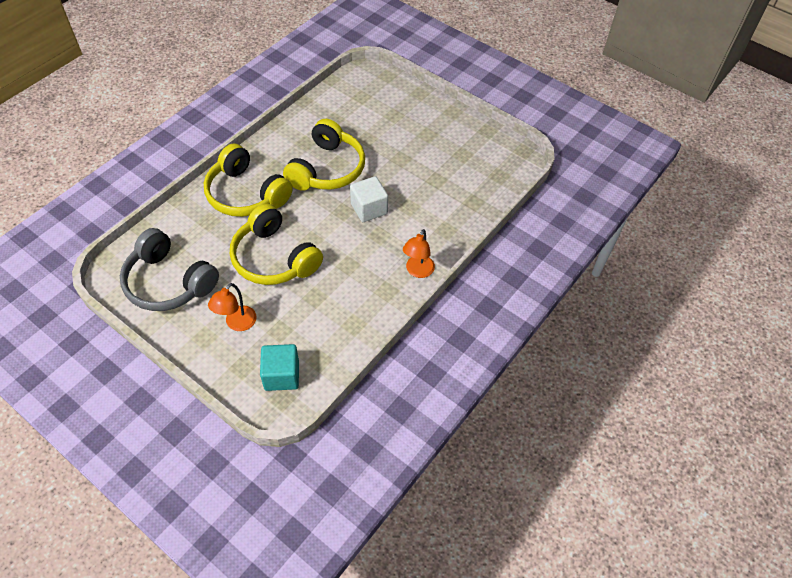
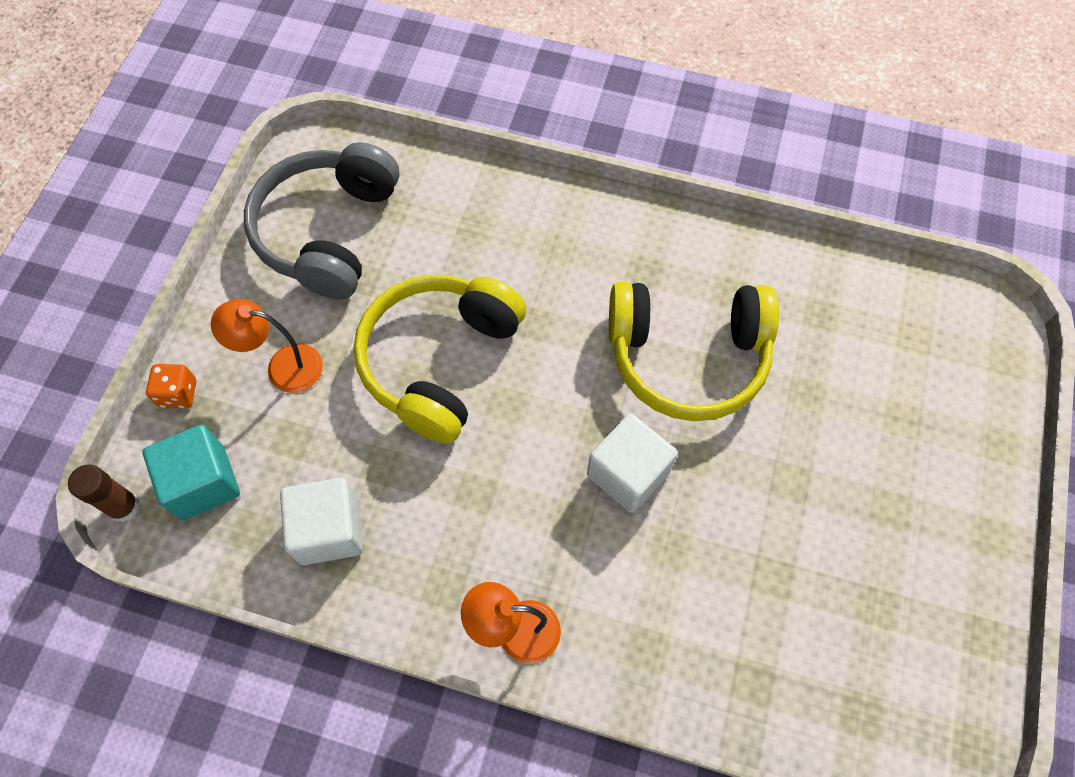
camera: 70 degrees right, 10 degrees up
yellow headphones [204,144,293,217] -> none
none -> brown glue stick [68,464,140,522]
none -> orange dice [146,364,196,408]
none -> white cube [280,478,363,565]

